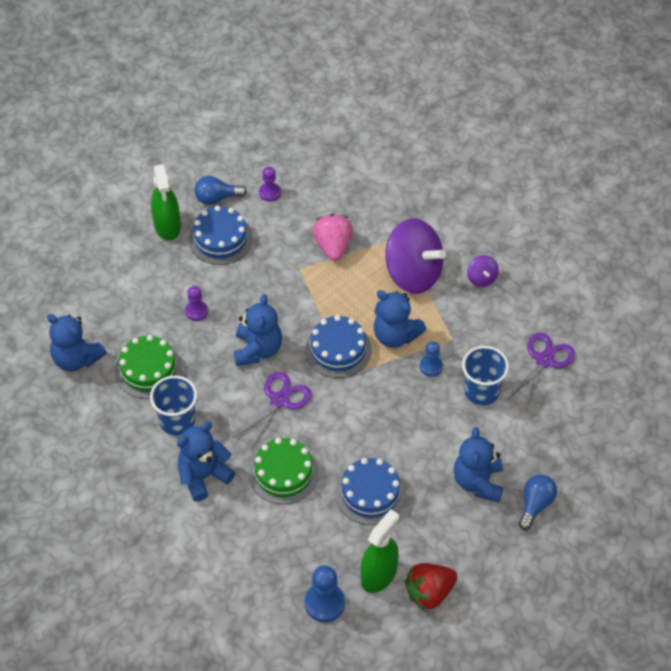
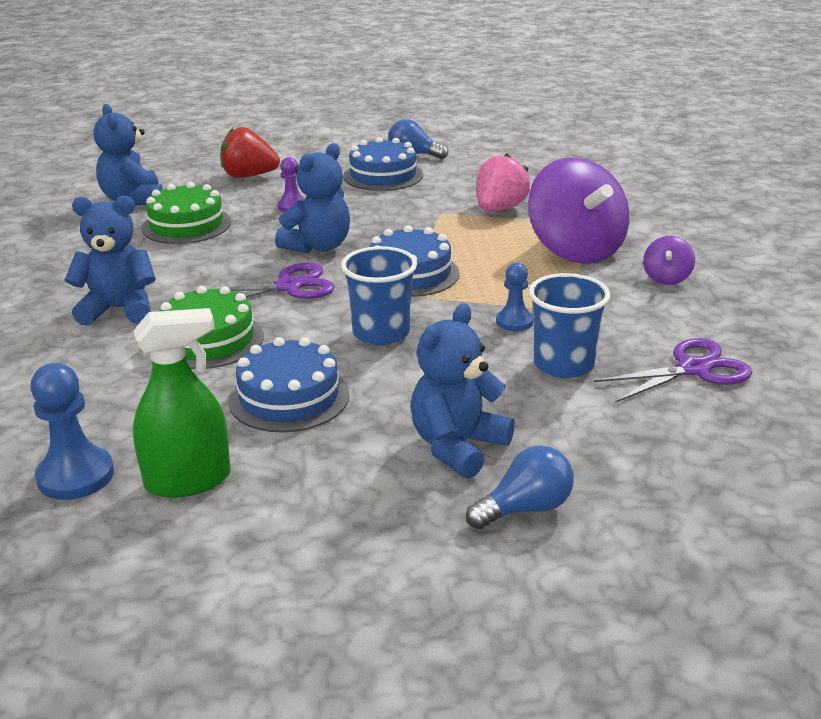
camera: 35 degrees right, 25 degrees down
blue cup [150,376,197,435] -> blue cup moved to [341,246,417,345]
green spray bottle [151,164,181,241] -> none
purple pawn [259,167,281,202] -> none
blue teddy bear [374,290,426,348] -> none
red strawberry [405,563,457,610] -> red strawberry moved to [220,127,280,178]

